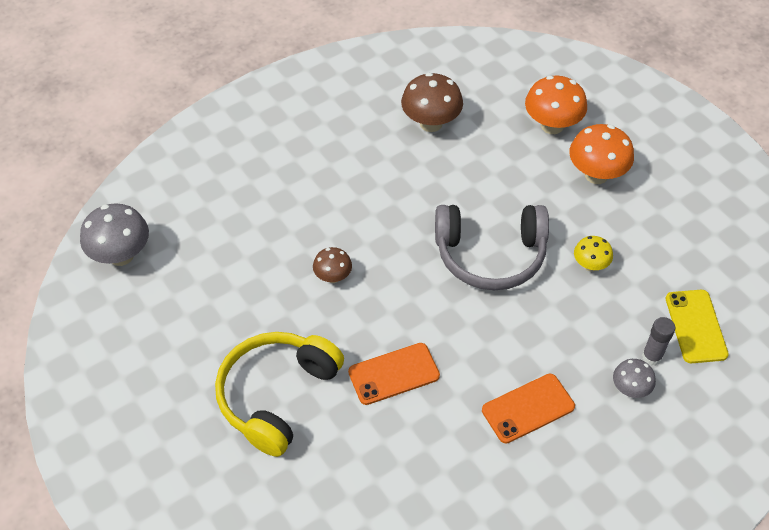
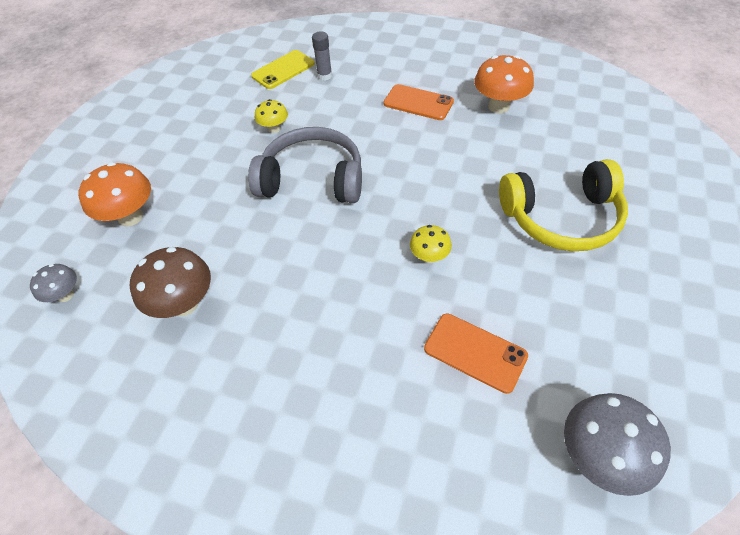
camera: 125 degrees left, 0 degrees up
brown mushroom [313,247,352,283] -> yellow mushroom [410,225,452,263]
orange phone [348,343,440,405] -> orange phone moved to [424,314,528,394]
grey headphones [435,205,549,290] -> grey headphones turned 45 degrees counterclockwise [248,127,362,203]
orange mushroom [569,124,634,184] -> orange mushroom moved to [474,55,534,114]
grey mushroom [613,359,656,398] -> grey mushroom moved to [30,264,77,302]

